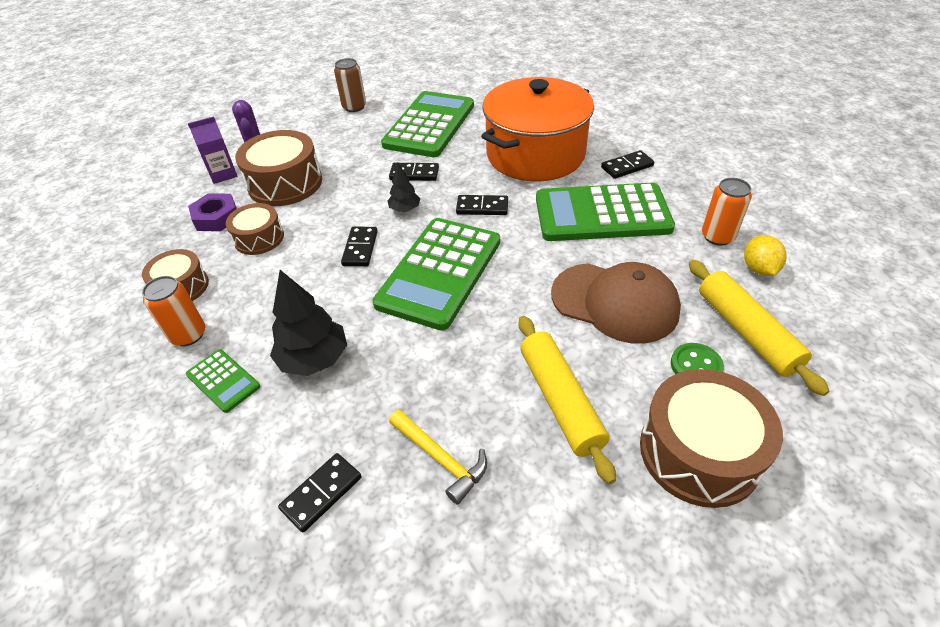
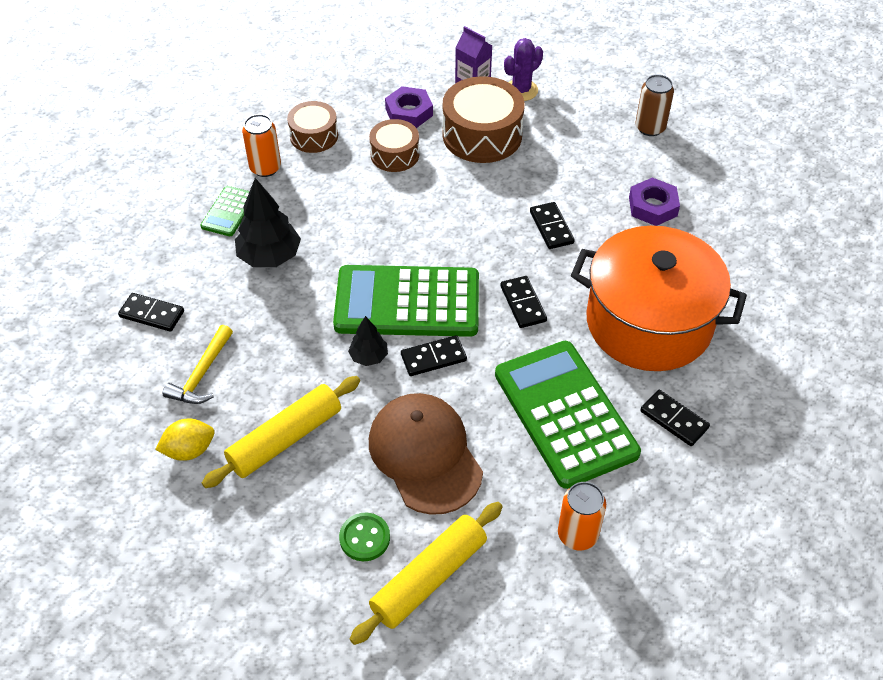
camera: 65 degrees right, 5 degrees up
black domino [341,227,378,266] -> black domino moved to [401,335,467,376]
green calculator [381,91,474,157] -> purple nut [629,178,680,226]
black tree [388,163,420,212] -> black tree moved to [348,316,388,366]
brown cap [551,262,681,344] -> brown cap turned 150 degrees clockwise [369,393,483,515]
brown drum [640,369,783,508] -> none
yellow lemon [744,235,787,276] -> yellow lemon moved to [155,419,215,461]

